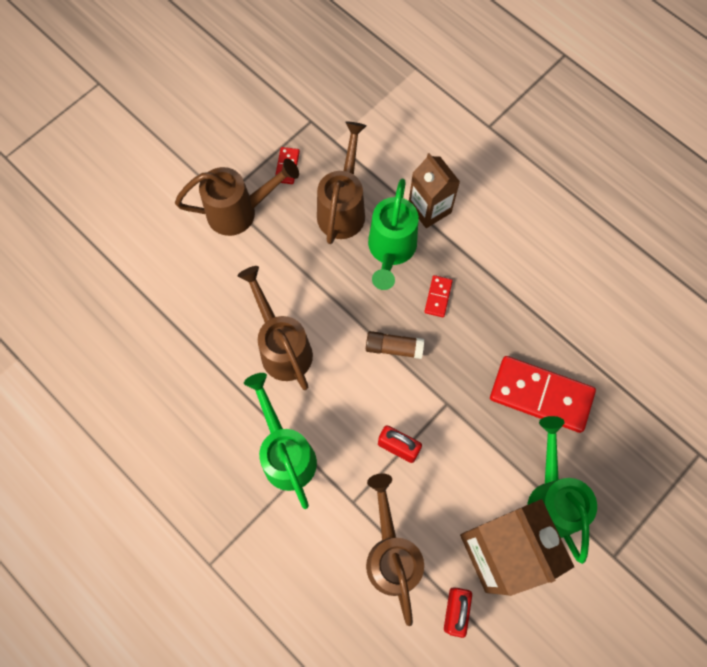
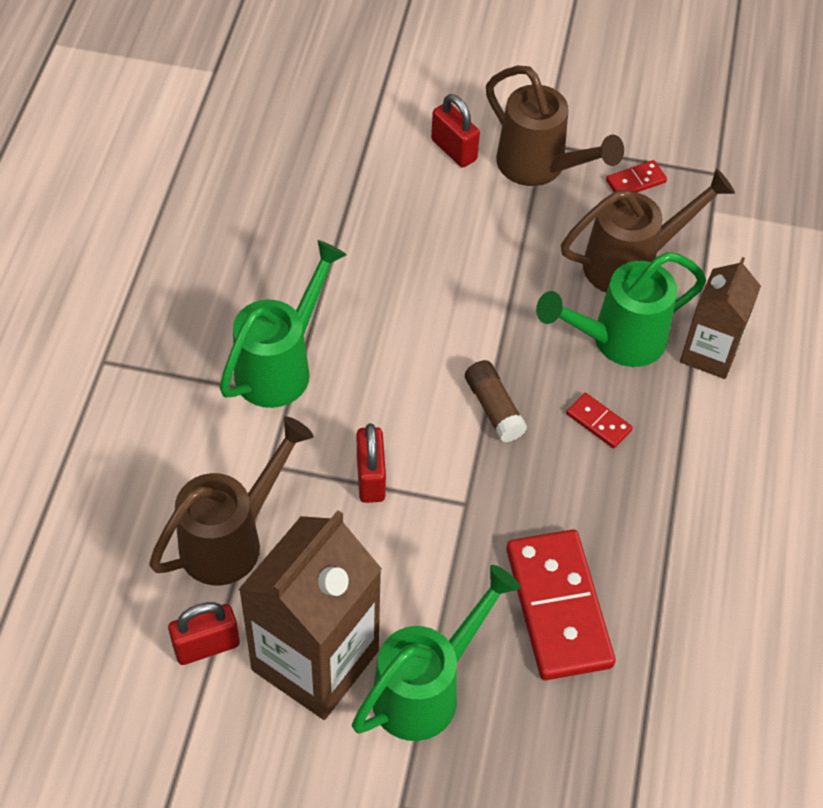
camera: 55 degrees right, 15 degrees down
brown watering can [237,266,313,390] -> none
red domino [424,275,453,317] -> red domino turned 60 degrees clockwise [566,393,633,448]
none -> red padlock [431,94,480,168]

